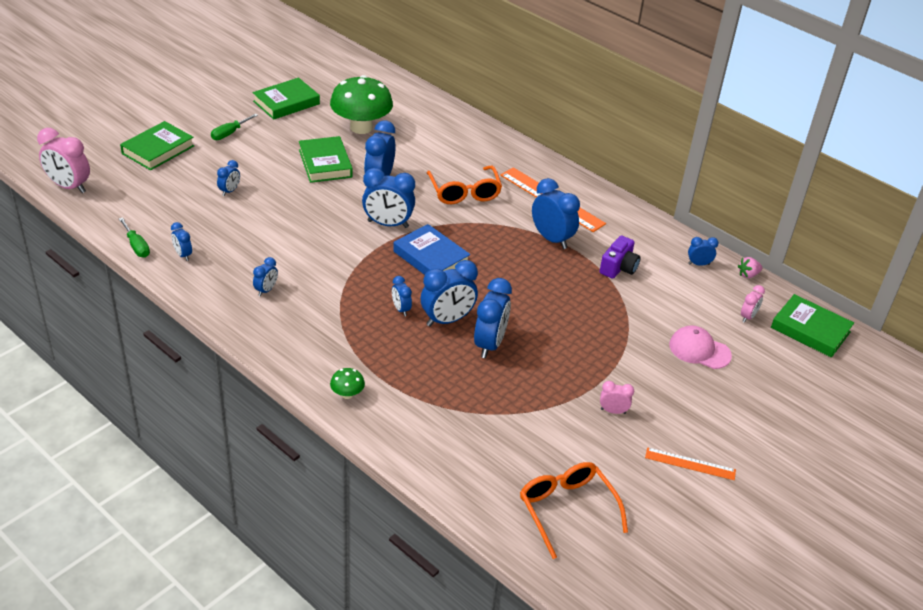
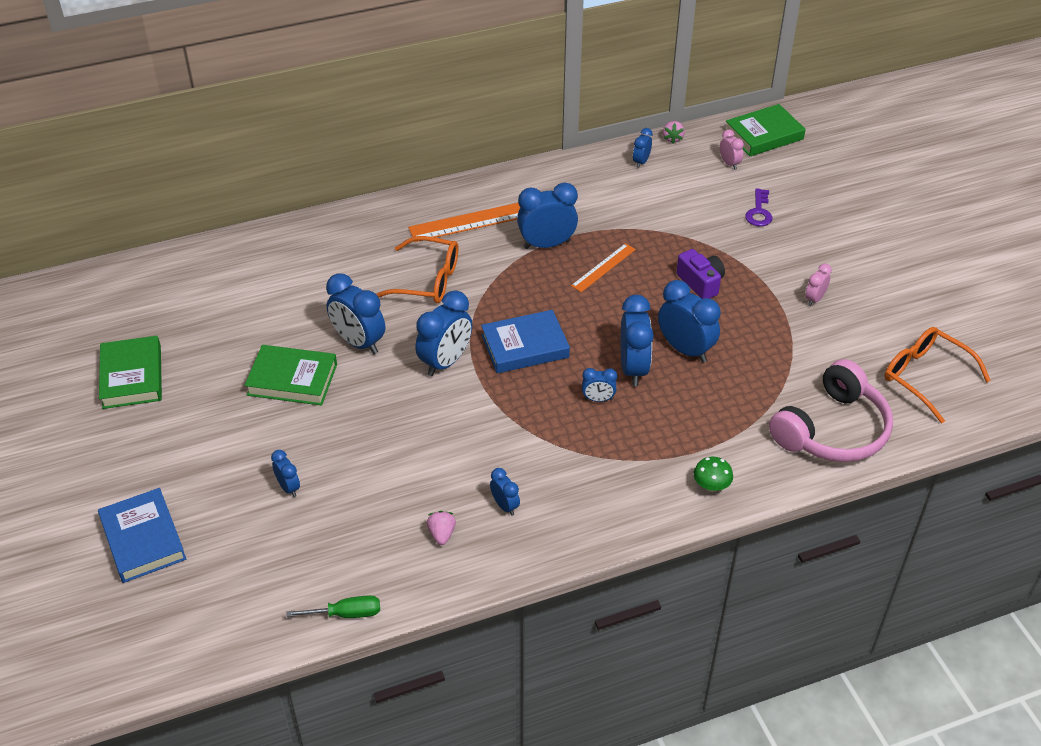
camera: 60 degrees left, 5 degrees up
pink clock [37,128,90,193] -> none
green book [120,121,194,170] -> blue book [98,488,186,583]
blue clock [171,222,192,261] -> none
green screwdriver [211,114,258,140] -> none
green mushroom [330,75,393,134] -> none
orange glasses [520,462,628,559] -> orange glasses turned 45 degrees clockwise [884,327,991,423]
purple camera [600,236,641,279] -> purple camera moved to [676,249,725,299]
orange ruler [645,447,736,480] -> orange ruler moved to [571,243,636,292]
pink cap [669,325,732,369] -> purple key [745,188,772,226]
none -> pink strawberry [427,511,456,545]
none -> pink headphones [769,359,893,462]

